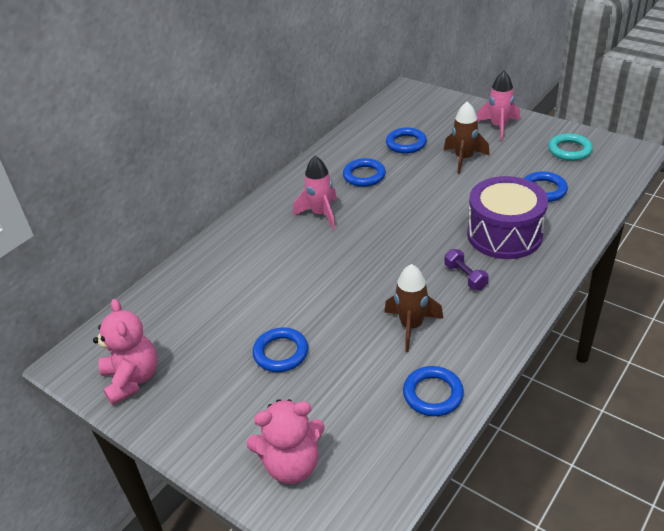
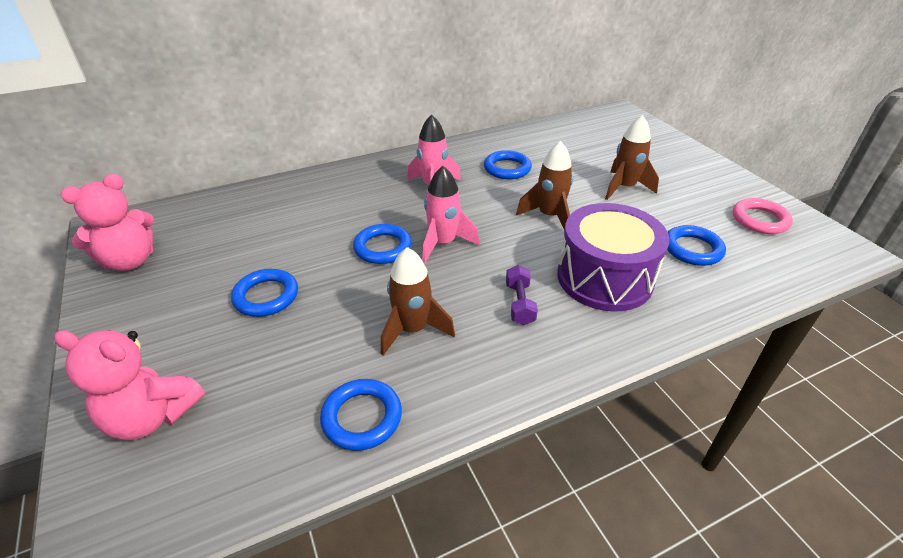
camera: 25 degrees right, 0 degrees up
pink teddy bear [93,299,158,405] -> pink teddy bear turned 45 degrees clockwise [61,174,154,271]
blue ring [386,127,427,154] -> blue ring moved to [353,224,412,264]
pink rocket [477,71,520,141] -> pink rocket moved to [422,166,479,263]
turquoise ring [548,133,593,161] -> pink ring [733,198,793,234]
none -> brown rocket [516,141,573,230]

